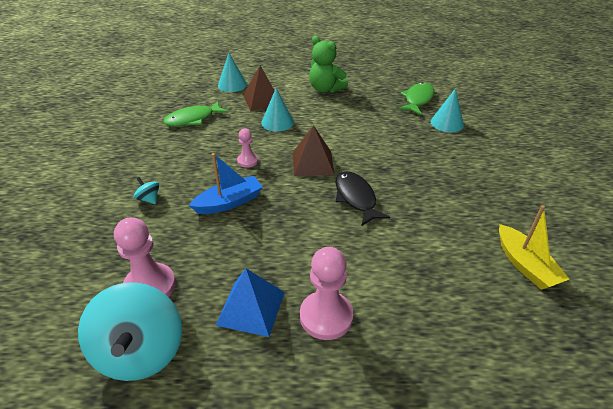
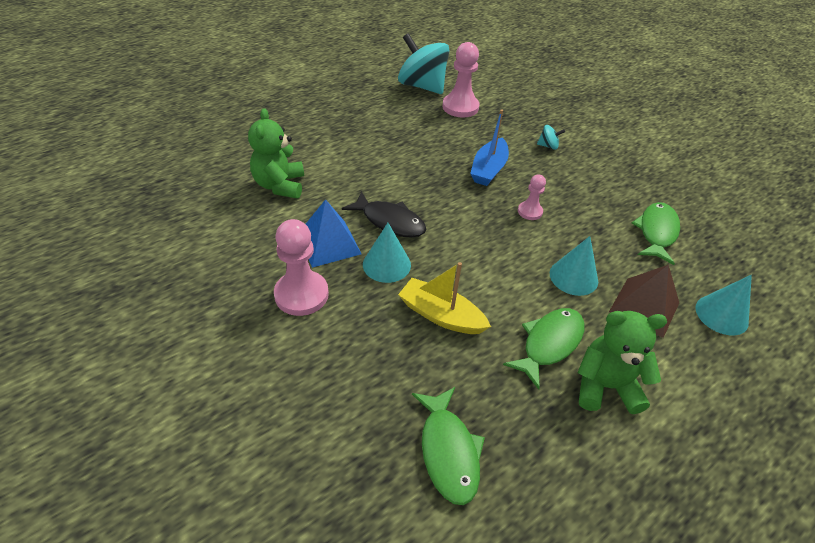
camera: 140 degrees right, 5 degrees up
blue pyramid [215,269,285,337] -> blue pyramid moved to [306,199,362,268]
brown pyramid [293,125,335,176] -> none
pink pawn [300,247,353,340] -> pink pawn moved to [274,219,329,316]
turquoise cone [431,89,464,133] -> turquoise cone moved to [363,223,411,283]
yellow boat [499,205,569,290] -> yellow boat moved to [398,262,491,334]
none -> green teddy bear [248,108,304,199]
none -> green fish [503,308,584,389]

